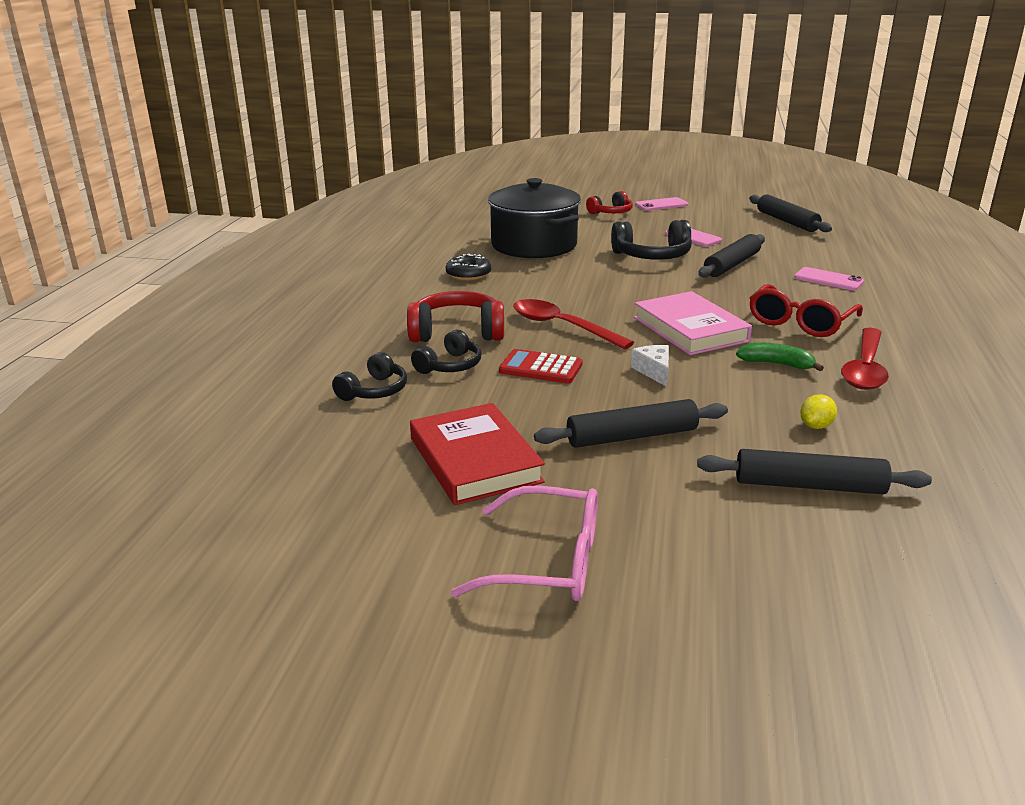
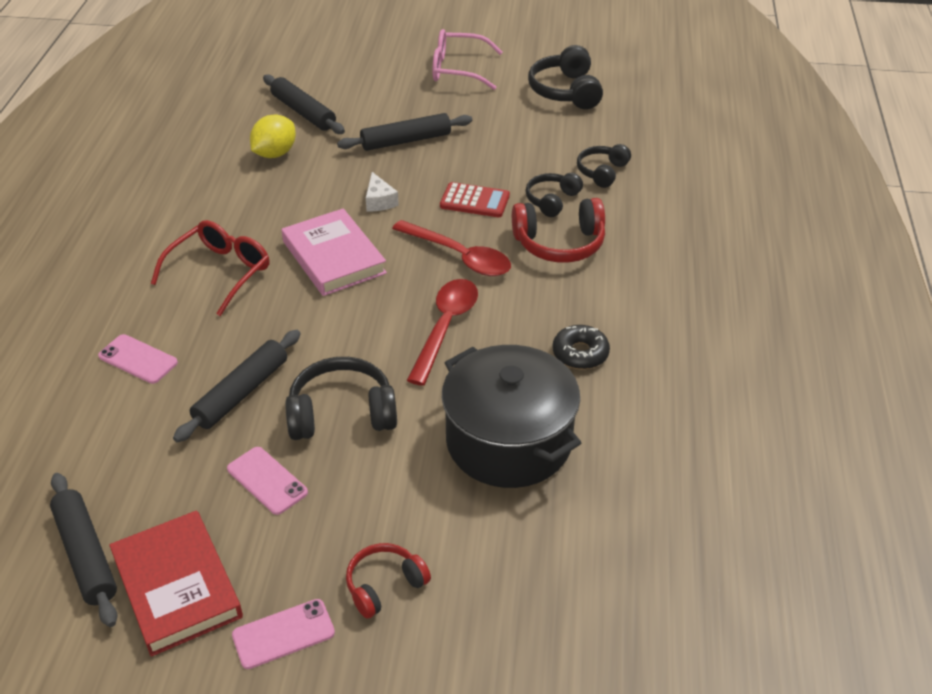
camera: 175 degrees right, 15 degrees up
red book [410,403,545,505] -> red book moved to [109,511,243,657]
black rolling pin [697,449,932,494] -> black rolling pin turned 45 degrees clockwise [263,74,345,134]
green banana [736,342,824,371] -> none
yellow lemon [800,394,837,429] -> yellow lemon [250,114,296,158], size x1.73
red spoon [841,328,889,390] -> red spoon moved to [407,279,478,386]
none -> black headphones [528,45,603,109]

